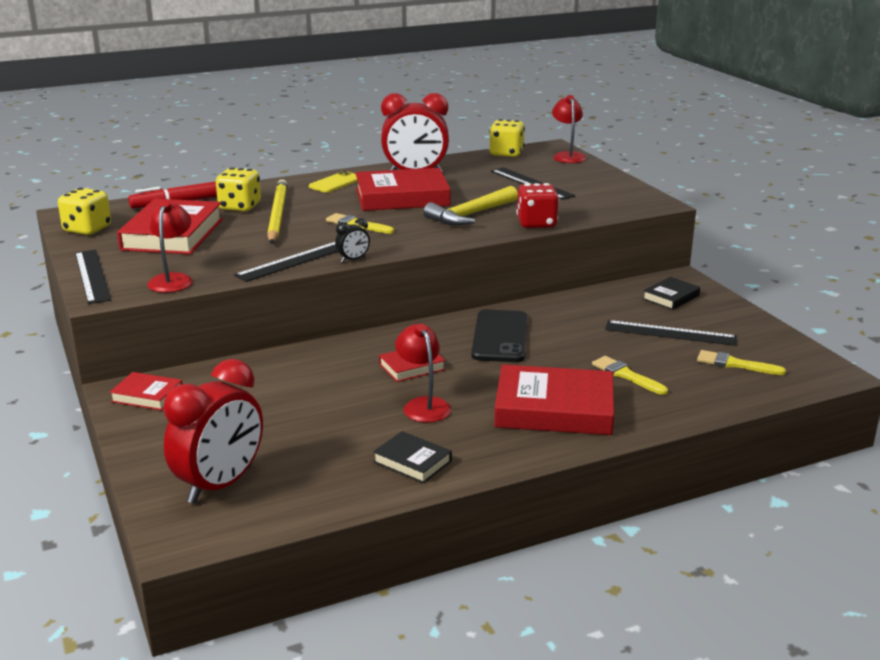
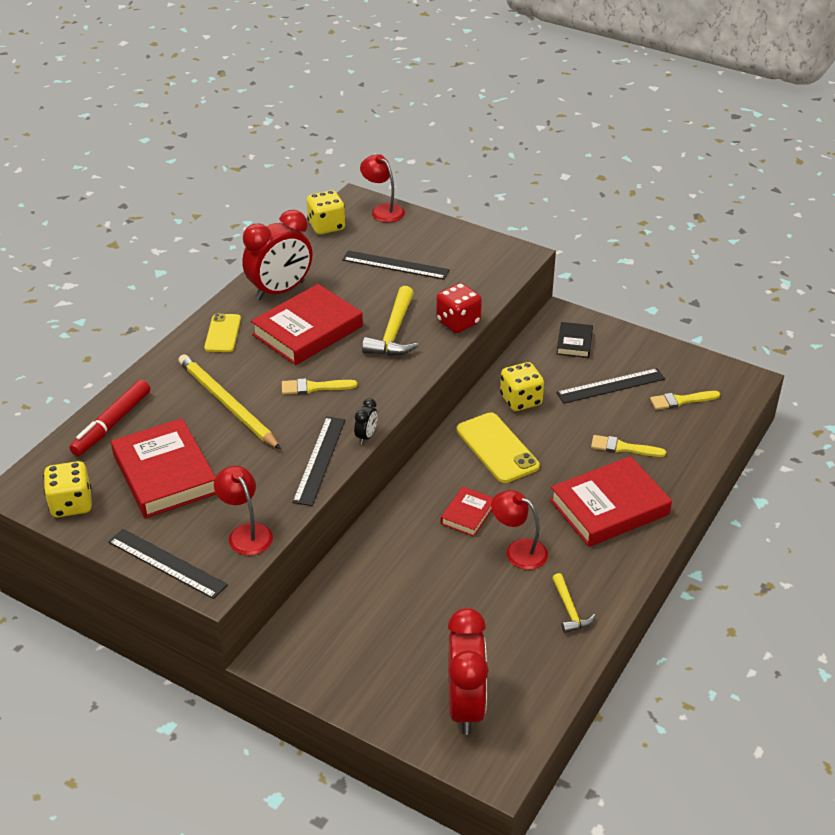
camera: 35 degrees left, 15 degrees up
red book [109,372,182,411] -> none
yellow dice [216,167,261,211] -> yellow dice moved to [500,362,544,411]
black book [373,431,452,483] -> yellow hammer [552,573,596,633]
black phone [471,309,528,362] -> yellow phone [457,413,540,483]

